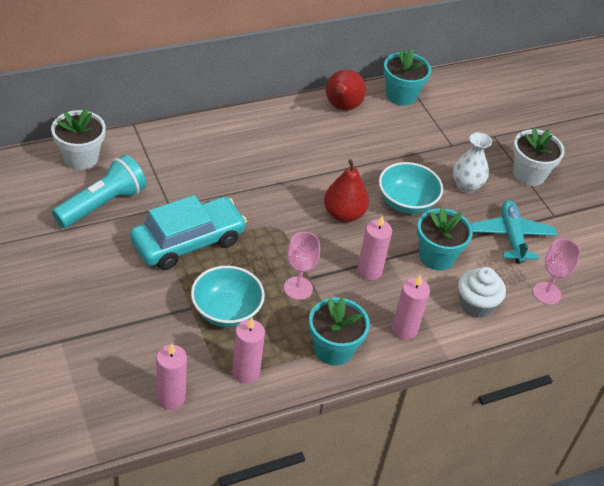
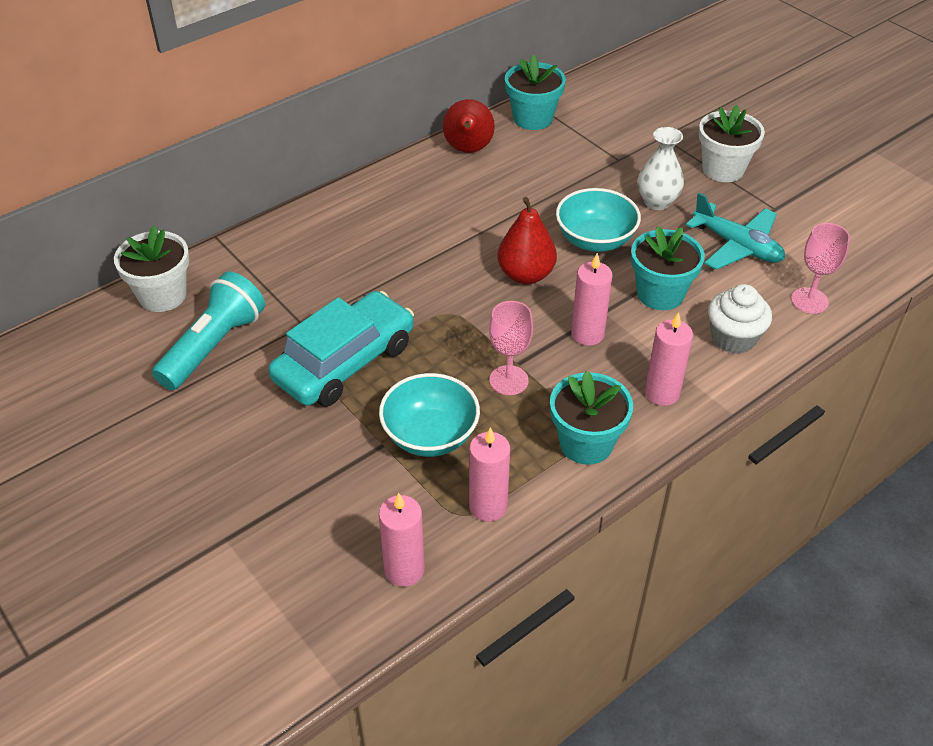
camera: 10 degrees left, 0 degrees up
turquoise plane [470,200,557,264] -> turquoise plane turned 150 degrees clockwise [686,193,785,270]

